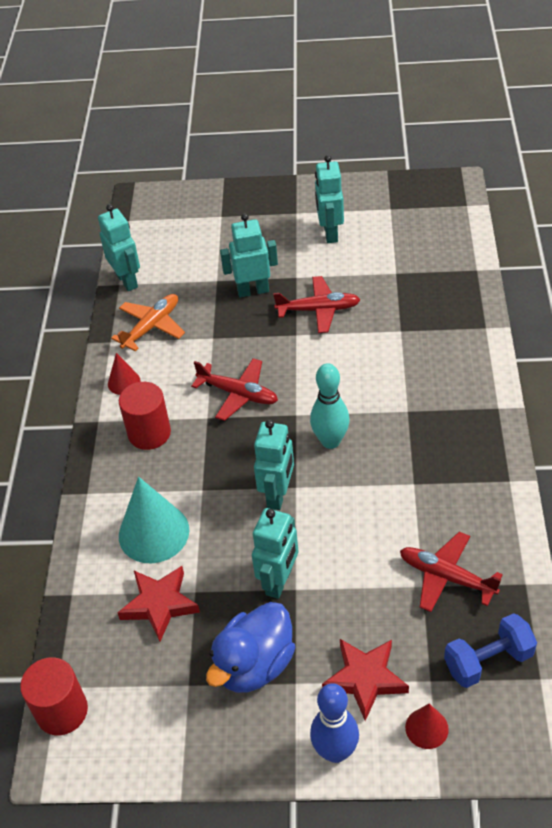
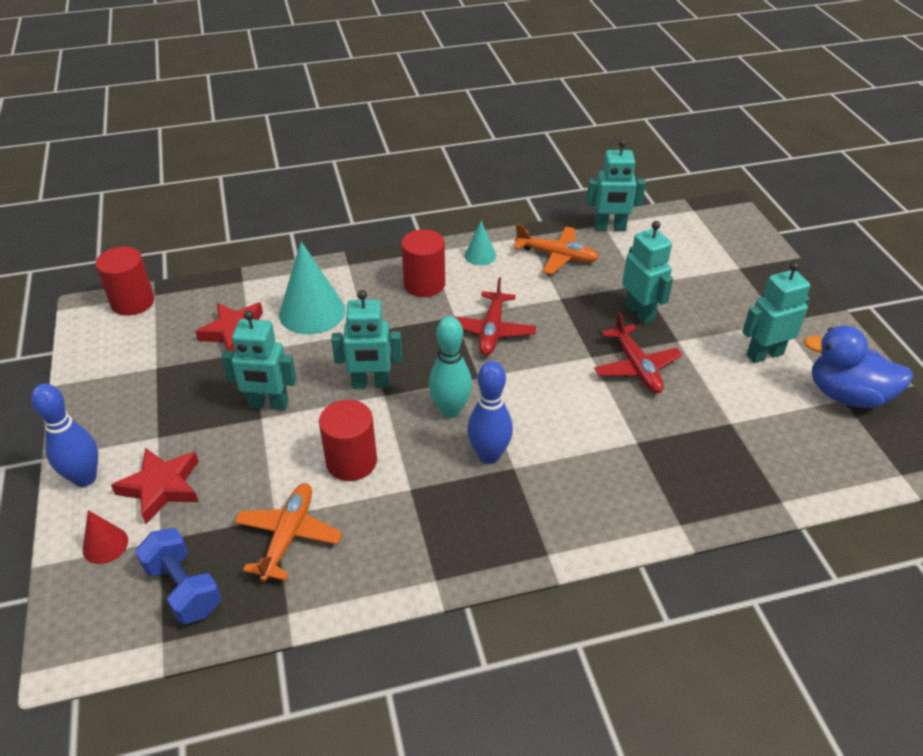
camera: 70 degrees right, 5 degrees down
turquoise robot [98,204,140,291] -> turquoise robot turned 45 degrees clockwise [586,139,646,231]
red cone [108,353,140,395] -> turquoise cone [465,221,496,265]
blue duck [206,602,295,693] -> blue duck moved to [804,325,913,408]
red plane [400,532,503,612] -> orange plane [234,483,342,582]
none -> red cylinder [319,400,377,481]
none -> blue bowling pin [467,361,513,464]

